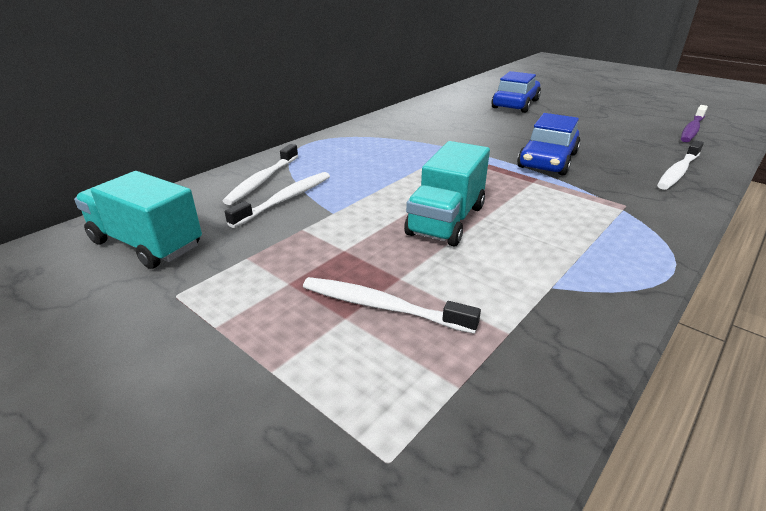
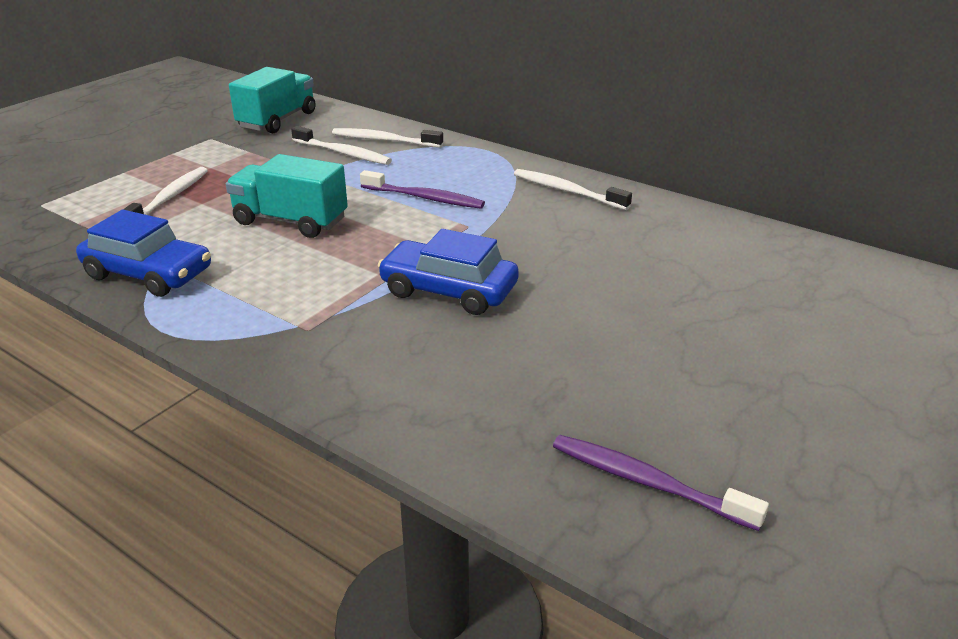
camera: 85 degrees right, 0 degrees up
blue car [491,71,541,113] -> blue car moved to [76,210,211,297]
white toothbrush [657,140,704,190] -> white toothbrush moved to [514,169,632,210]
none -> purple toothbrush [360,170,485,209]

